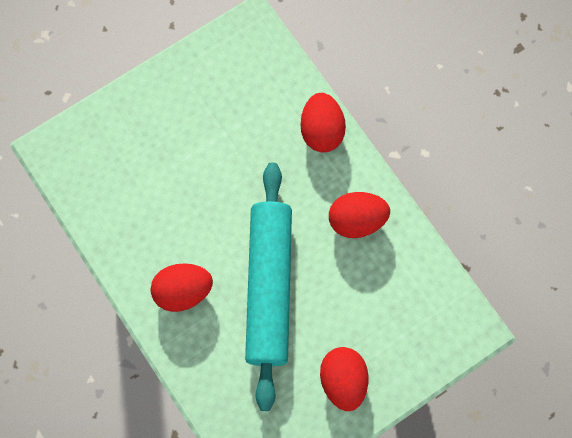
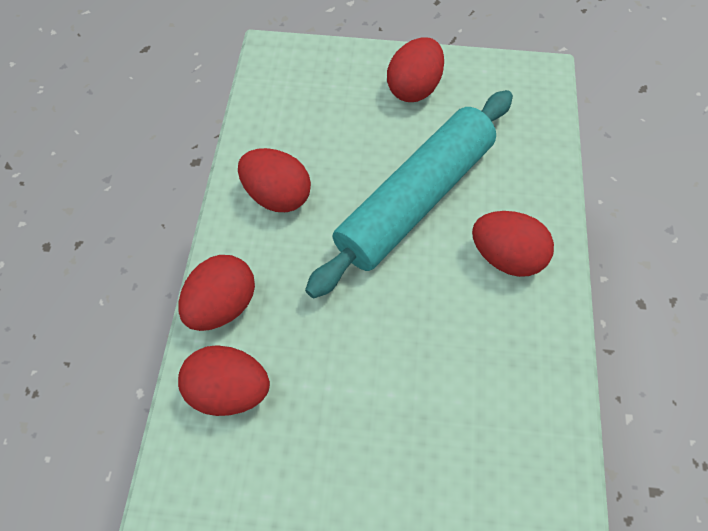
camera: 140 degrees left, 10 degrees down
none -> red egg [178,345,270,416]

